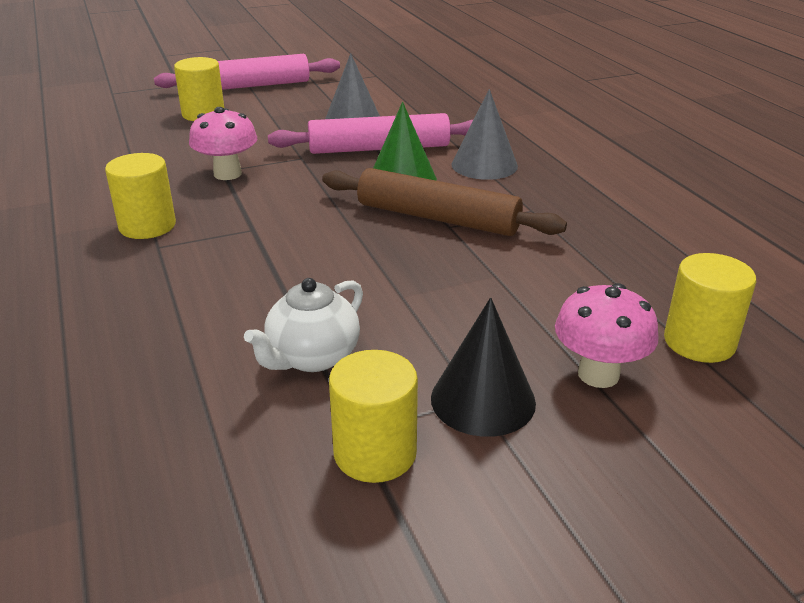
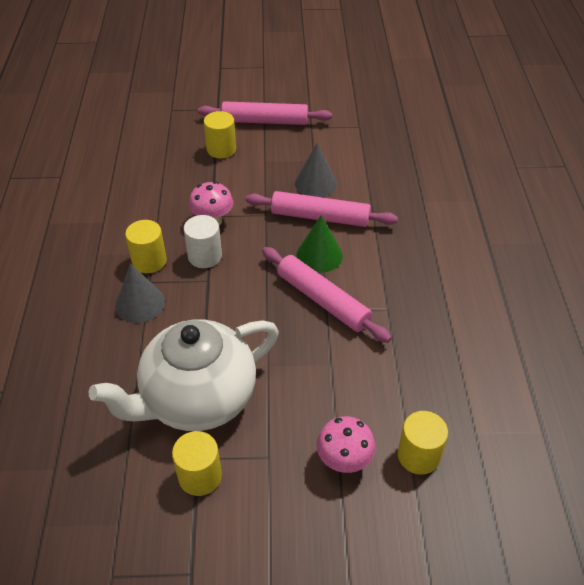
camera: 20 degrees right, 15 degrees up
white teapot [244,278,363,372] -> white teapot [89,320,279,431], size x2.16
brown rolling pin [322,168,567,236] -> pink rolling pin [262,247,392,343]
black cone [431,297,536,437] -> none
grey cone [452,89,518,180] -> grey cone moved to [115,263,165,323]
none -> white cylinder [183,215,222,268]

